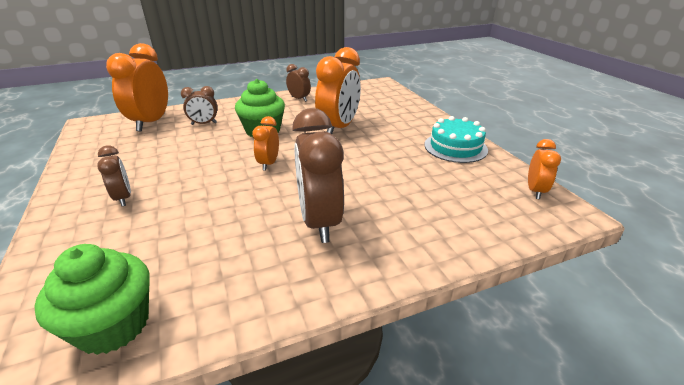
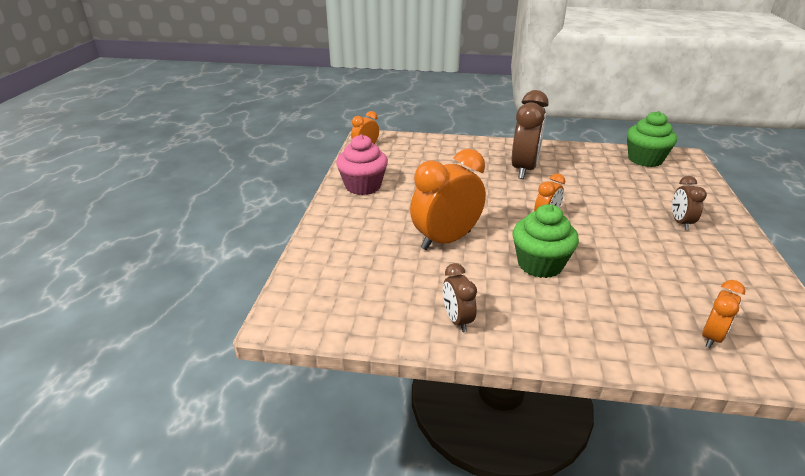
camera: 150 degrees left, 0 degrees up
orange clock [106,43,168,132] -> orange clock [702,280,745,348], size x0.53
brown clock [181,86,218,125] -> none
turquoise cake [424,116,488,163] -> pink cupcake [336,135,388,195]

